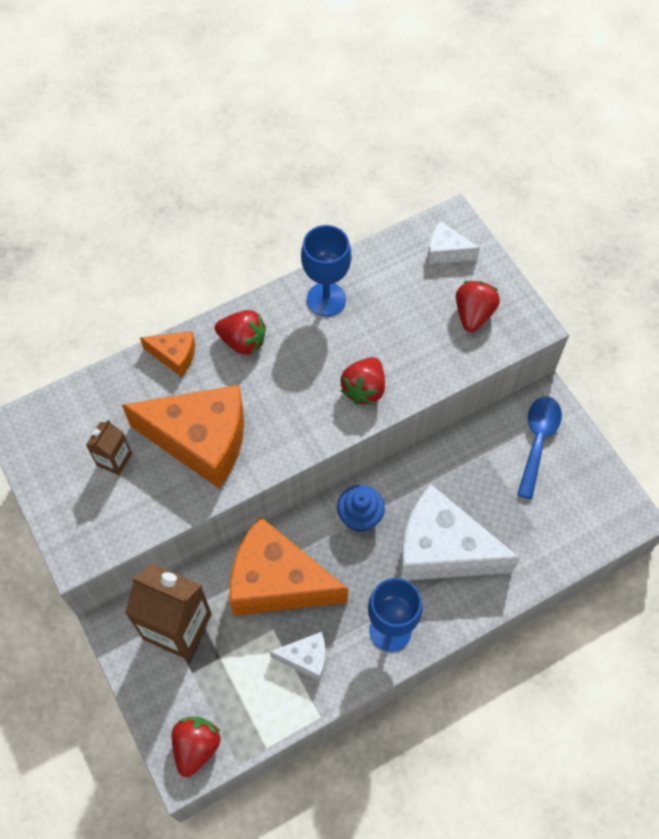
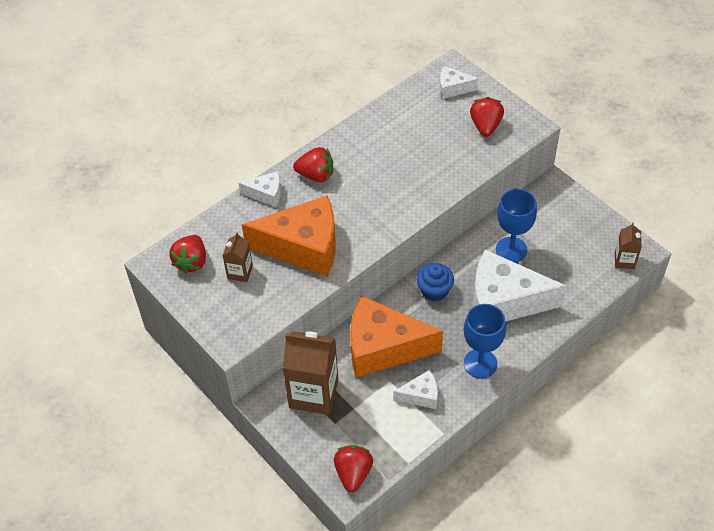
camera: 10 degrees left, 10 degrees down
orange cheese [140,331,195,377] -> white cheese [238,171,281,208]
blue goblet [301,225,351,317] -> blue goblet moved to [496,189,537,262]
red strawberry [341,357,385,405] -> red strawberry moved to [169,235,206,274]
blue spoon [517,396,562,499] -> none
none -> brown carton [615,223,642,269]

